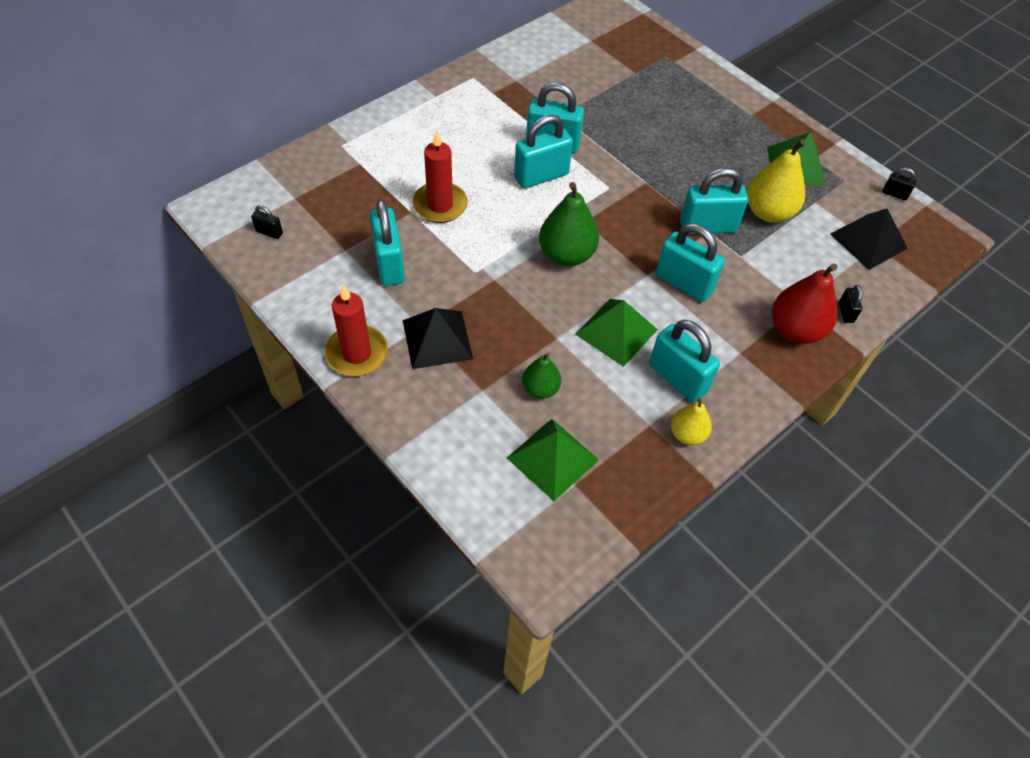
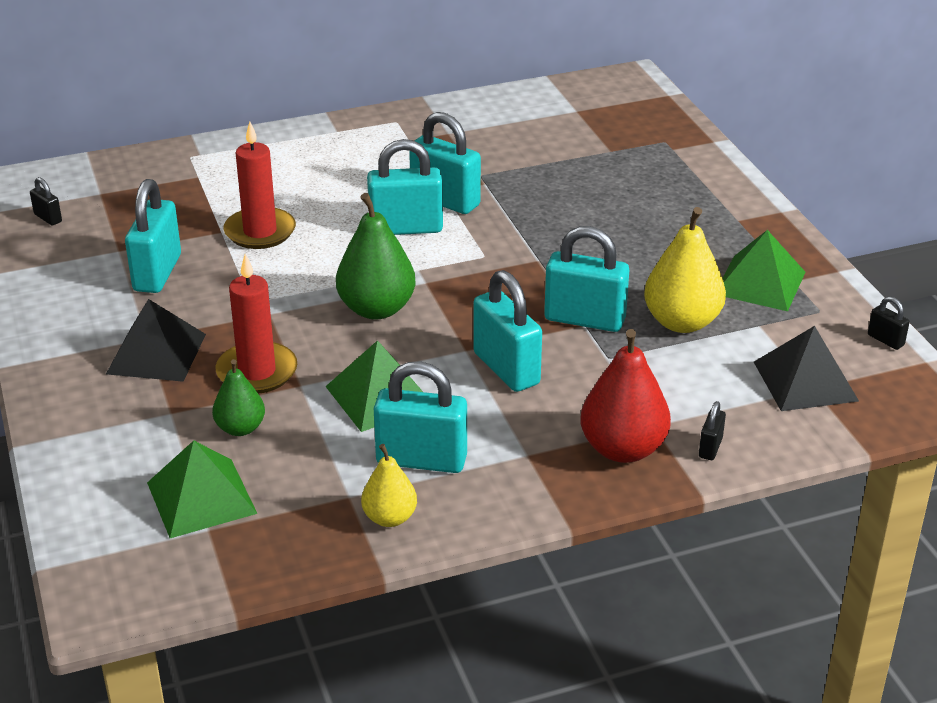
camera: 25 degrees right, 20 degrees down
red candle [325,285,388,376] -> red candle moved to [216,254,297,393]
turquoise padlock [649,320,720,403] -> turquoise padlock turned 60 degrees counterclockwise [374,361,467,473]

